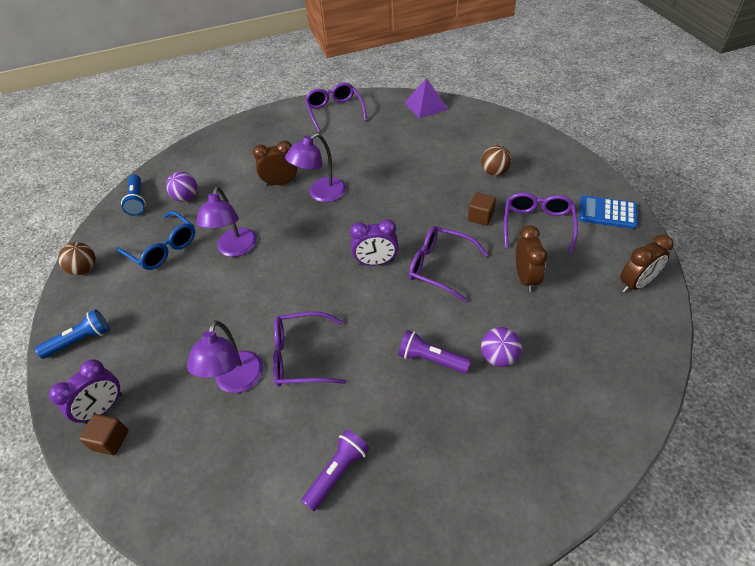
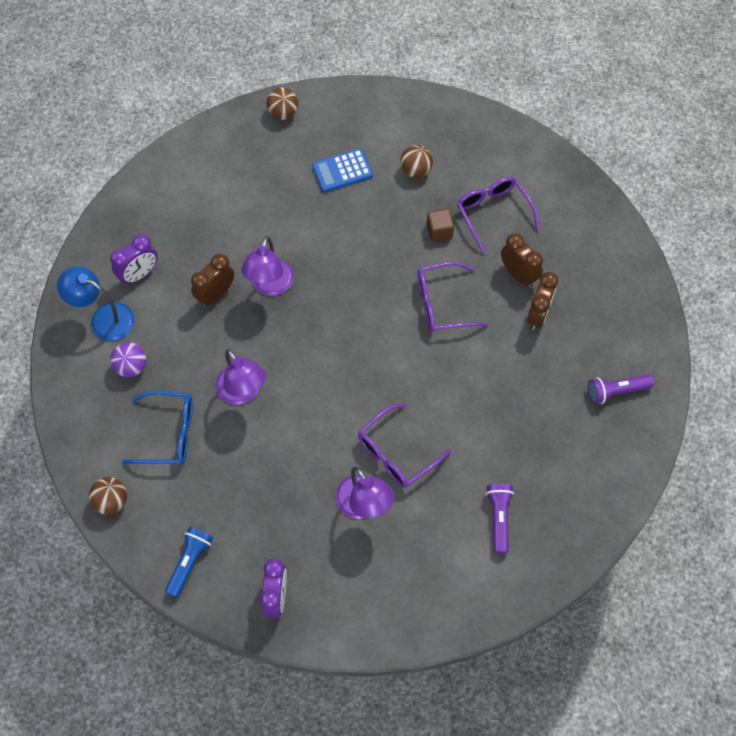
camera: 40 degrees left, 15 degrees up
brown cube [79,414,128,455] -> none
blue flashlight [121,174,146,216] -> none
purple glasses [305,82,367,132] -> none
purple clock [350,219,399,266] -> purple clock moved to [110,234,158,285]
purple flashlight [398,330,471,374] -> purple flashlight moved to [588,374,654,404]
purple pyramid [404,78,448,119] -> brown ball [267,87,298,120]
purple ball [481,327,522,367] -> none
blue calculator [579,196,638,229] -> blue calculator moved to [312,148,373,192]
brown clock [620,234,674,293] -> brown clock moved to [527,272,558,330]
none -> blue lamp [57,266,135,341]

